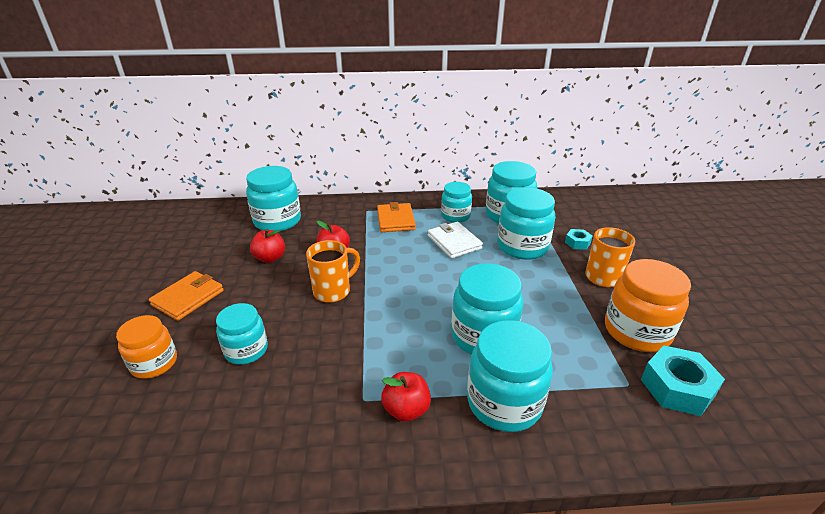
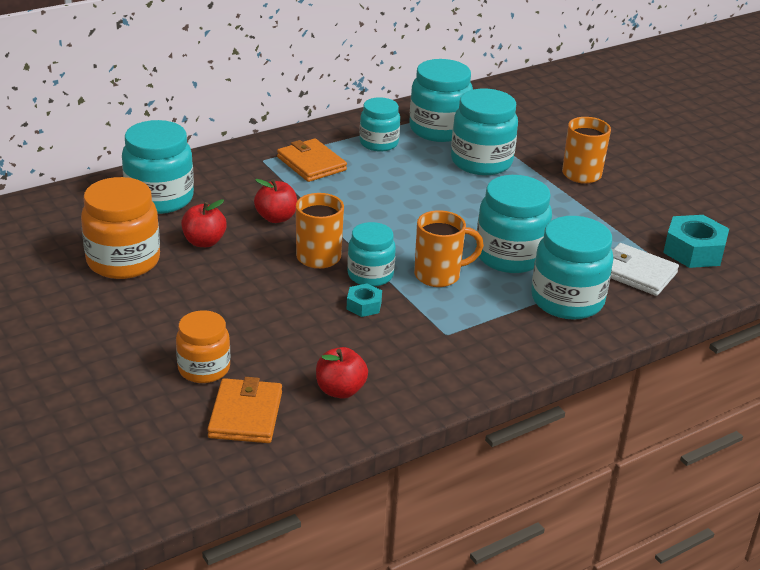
camera: 30 degrees left, 0 degrees up
orange wallet [149,271,224,321] -> orange wallet moved to [207,377,282,443]
turquoise jar [216,303,268,365] -> turquoise jar moved to [347,222,396,287]
red apple [381,372,431,422] -> red apple moved to [316,347,368,399]
white wallet [428,222,483,258] -> white wallet moved to [611,243,679,296]
turquoise nut [565,229,593,250] -> turquoise nut moved to [346,283,382,317]
orange jar [605,259,691,352] -> orange jar moved to [81,177,160,279]
none -> orange mug [414,210,484,287]

